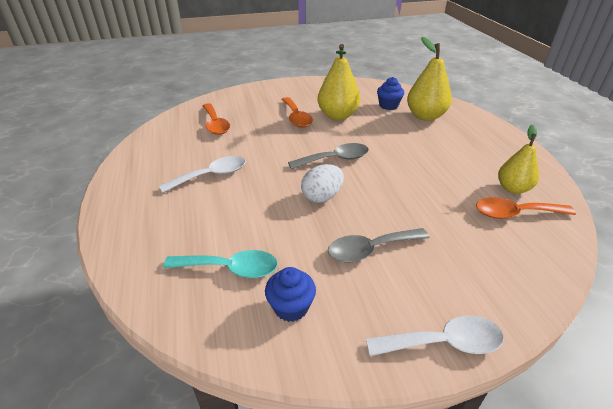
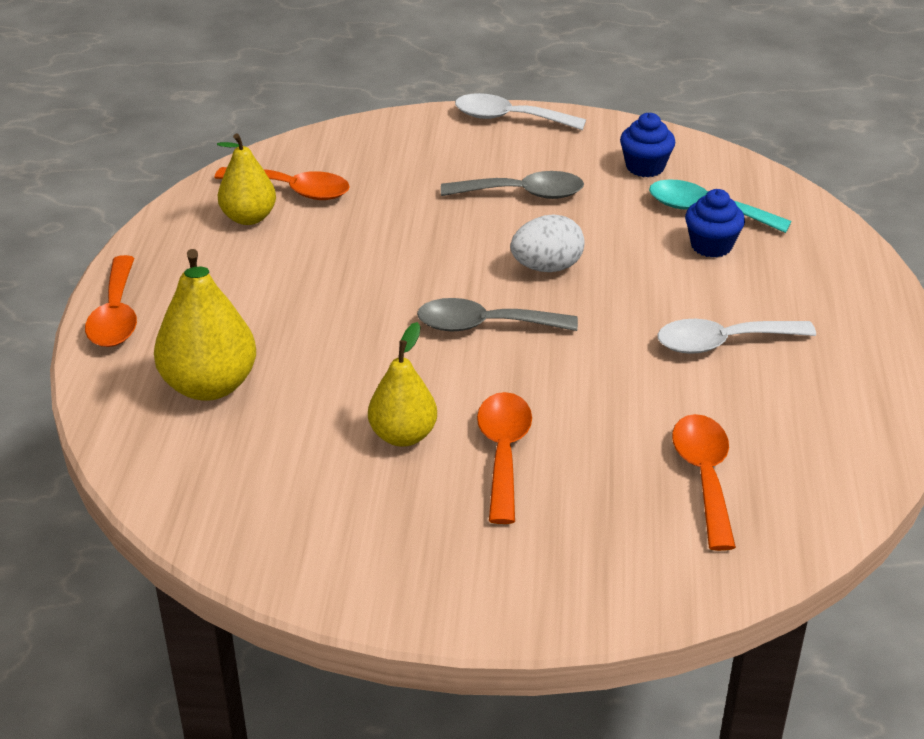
camera: 160 degrees left, 0 degrees up
yellow pear [318,44,360,120] -> yellow pear [368,322,437,447], size x0.67
blue cupcake [377,77,404,110] -> blue cupcake moved to [685,189,745,258]
none -> orange spoon [85,255,137,347]

